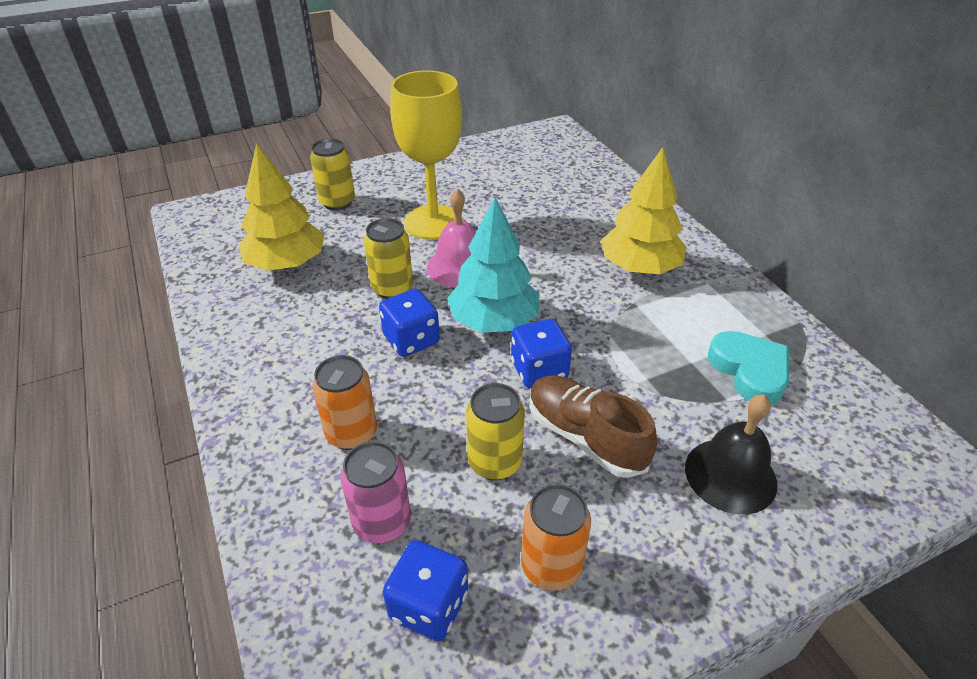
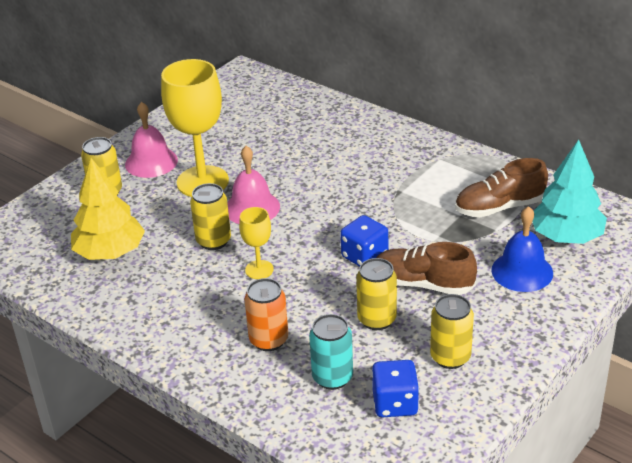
camera: 25 degrees left, 5 degrees down
pink can [340,441,411,543] -> turquoise can [309,314,353,390]
blue dice [379,289,440,357] -> yellow goblet [239,207,274,279]
turquoise tree [447,197,540,333] -> turquoise tree moved to [532,140,607,244]
orange can [521,484,591,590] -> yellow can [430,294,474,369]
yellow tree [601,147,687,274] -> none
black bell [685,394,778,514] -> blue bell [491,206,553,292]
turquoise heart [708,331,789,404] -> brown shoe [455,158,548,217]
none -> pink bell [125,102,178,178]

